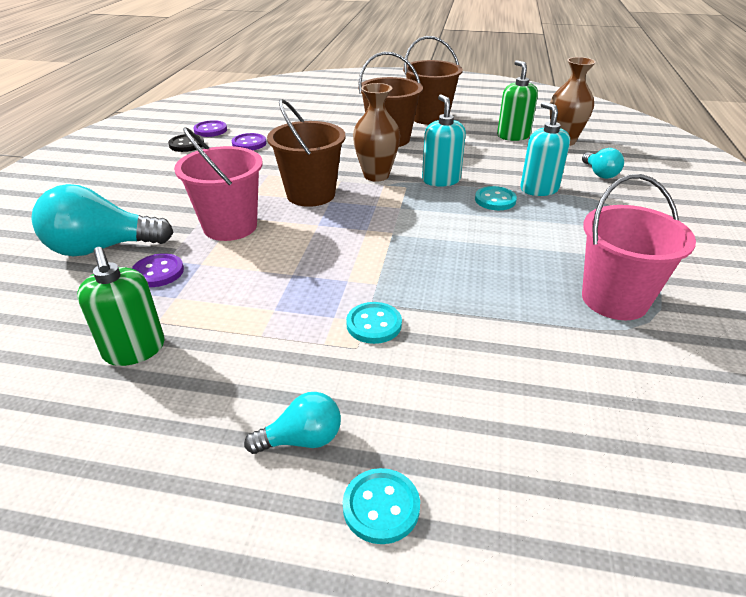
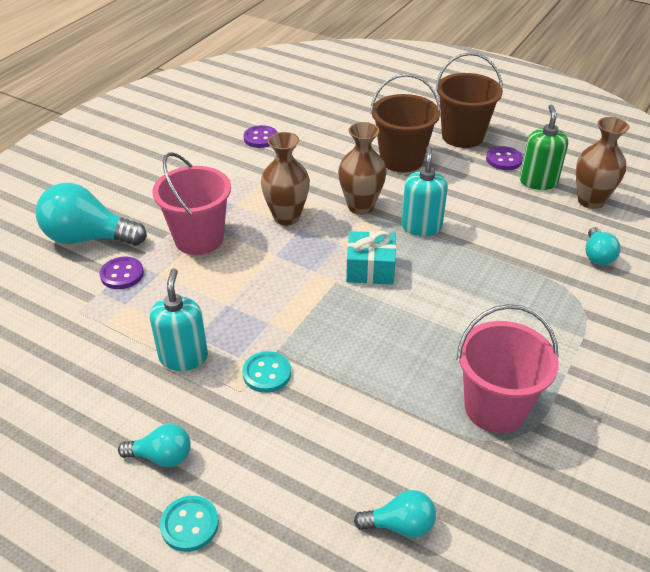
camera: 20 degrees right, 5 degrees up
green soap dispenser [77,247,165,366] -> none
black button [168,134,204,152] -> none
purple button [193,120,227,137] -> purple button moved to [486,146,523,170]
brown bucket [267,99,346,207] -> brown vase [261,132,310,225]
turquoise button [475,186,517,210] -> none
turquoise soap dispenser [520,102,570,196] -> turquoise soap dispenser moved to [150,268,208,371]
none -> turquoise gift [346,231,396,285]
none -> turquoise light bulb [354,490,436,538]

